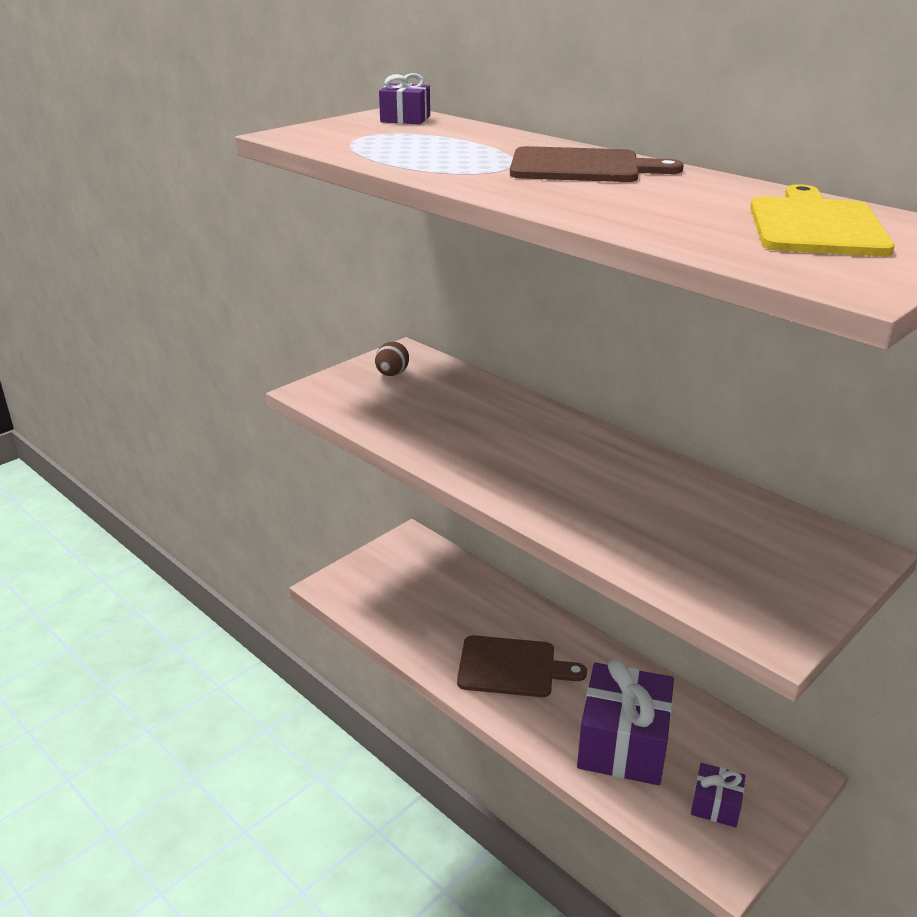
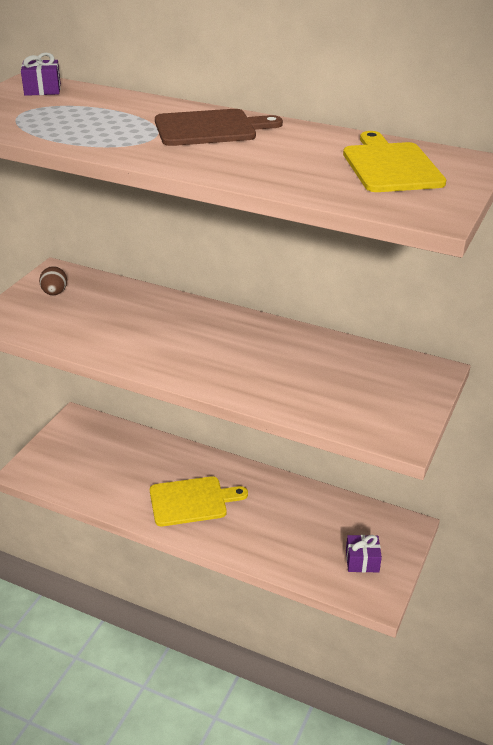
camera: 20 degrees left, 5 degrees up
brown cutting board [457,635,587,697] -> yellow cutting board [150,476,248,526]
purple gift [577,658,674,785] -> none

